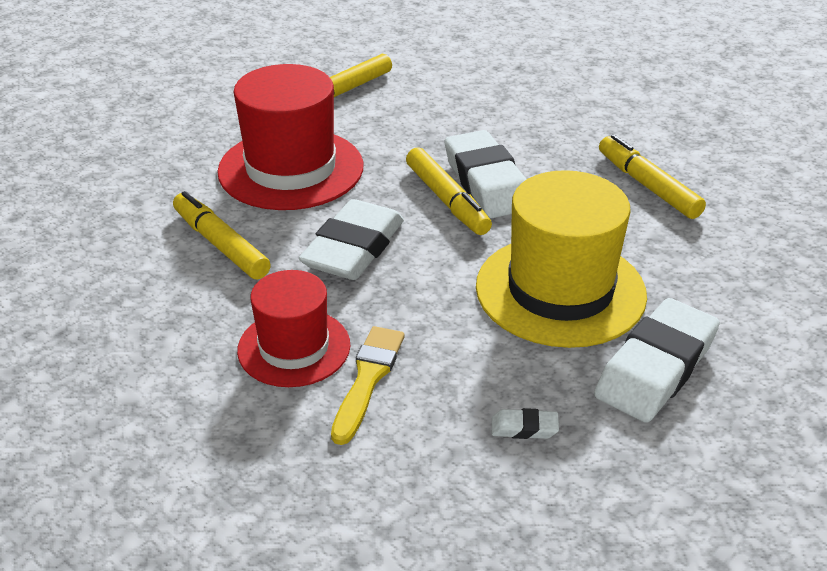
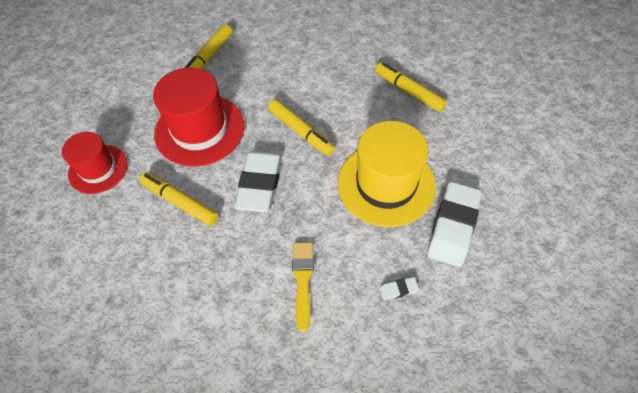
camera: 15 degrees left, 20 degrees up
red hat [237,270,350,387] -> red hat moved to [62,132,127,194]
white eraser [445,130,527,218] -> none

